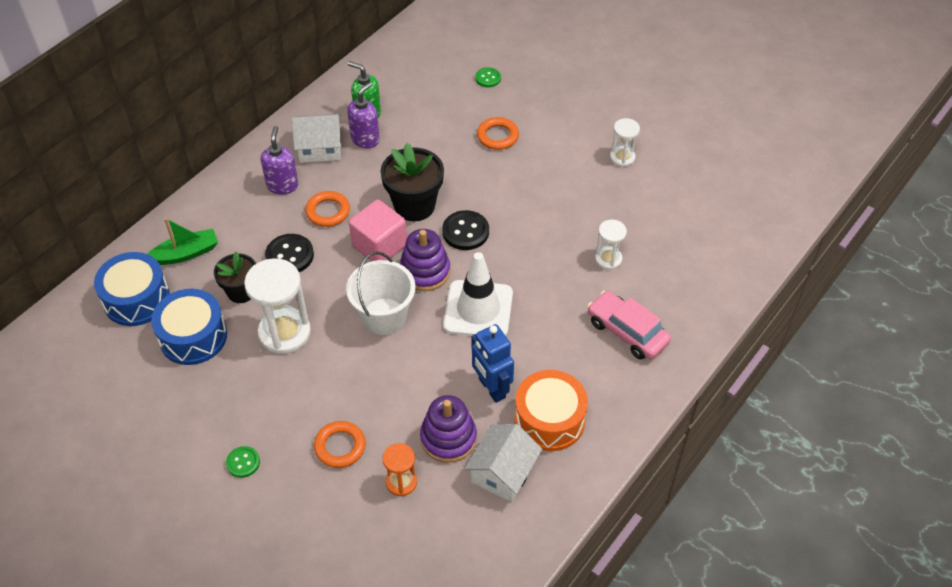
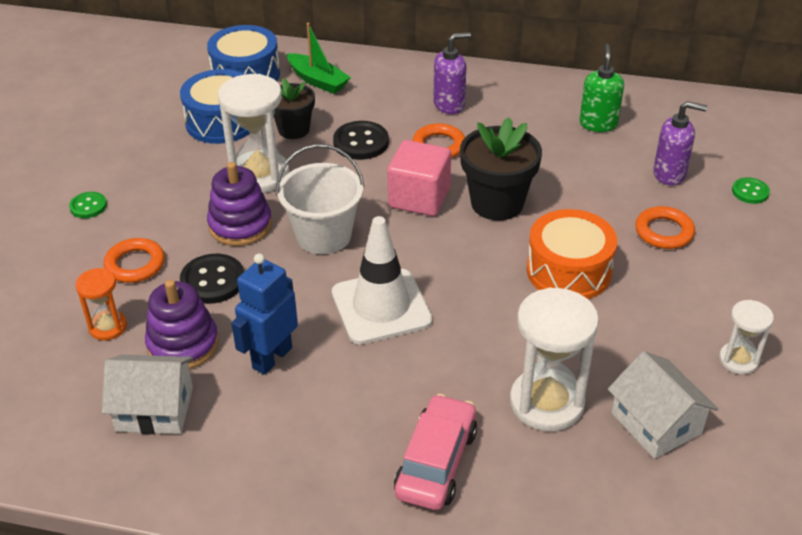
camera: 65 degrees right, 10 degrees down
white house [292,113,341,163] -> white house moved to [608,351,718,459]
purple soap dispenser [347,82,380,148] -> purple soap dispenser moved to [653,101,707,185]
purple stacking toy [400,229,450,291] -> purple stacking toy moved to [207,162,272,246]
black button [442,210,489,250] -> black button moved to [180,254,244,304]
orange drum [515,370,588,451] -> orange drum moved to [527,209,617,299]
white hourglass [595,219,627,270] -> white hourglass [510,287,599,431], size x1.83

